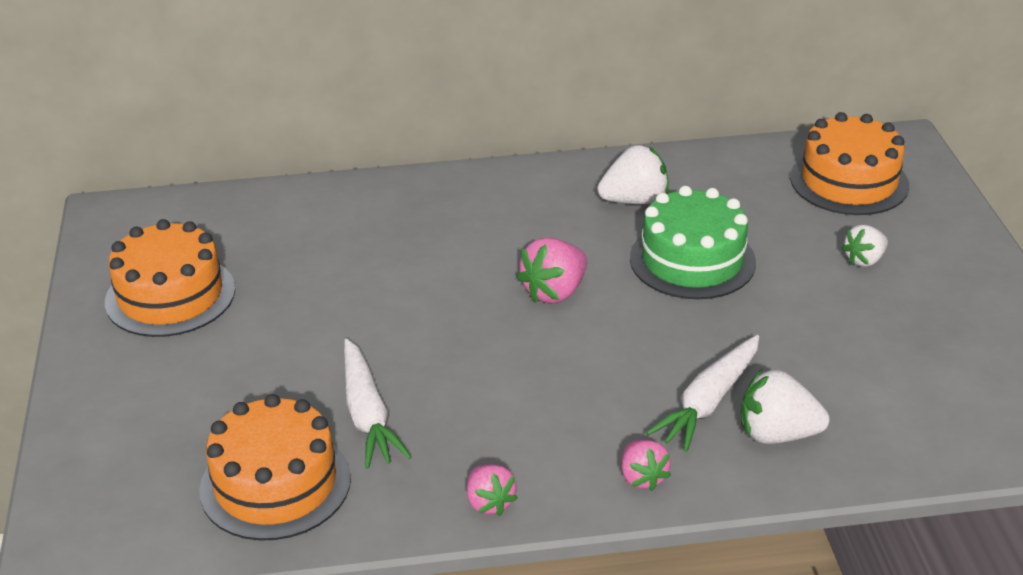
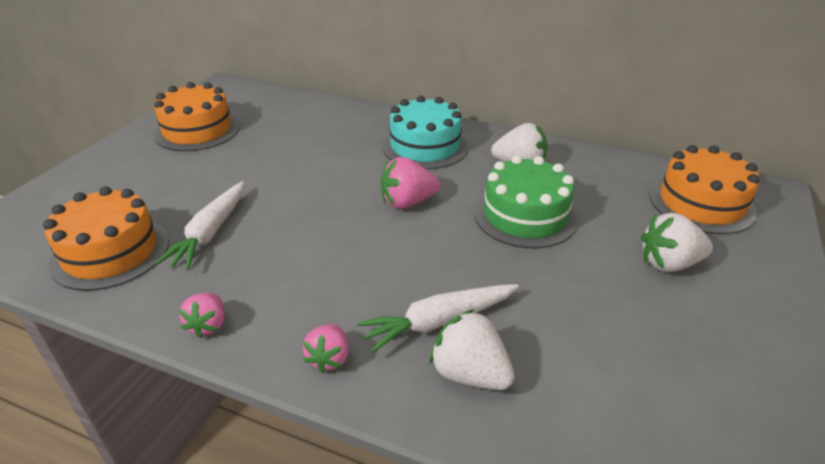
camera: 30 degrees right, 0 degrees up
white strawberry [841,225,888,267] -> white strawberry [641,212,713,272], size x1.53
none -> turquoise cake [382,95,468,169]

